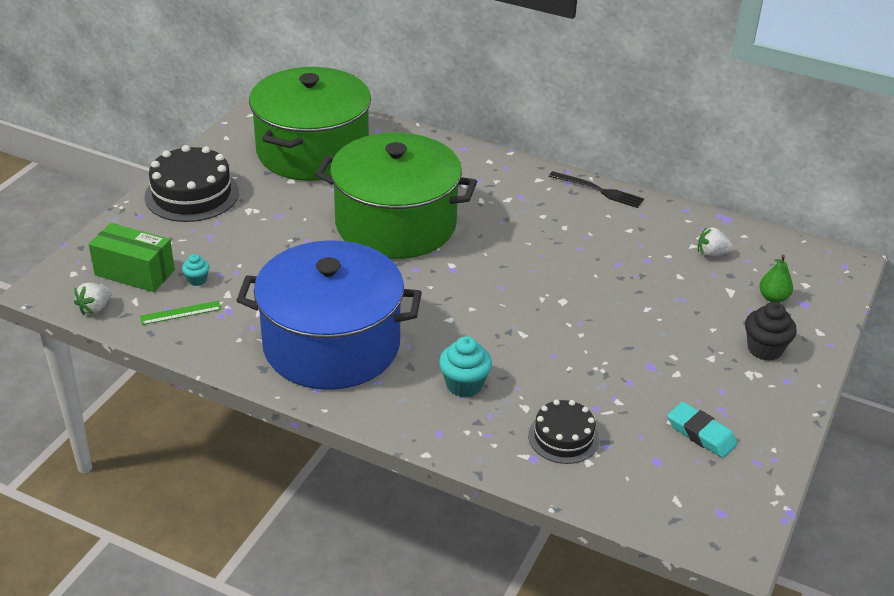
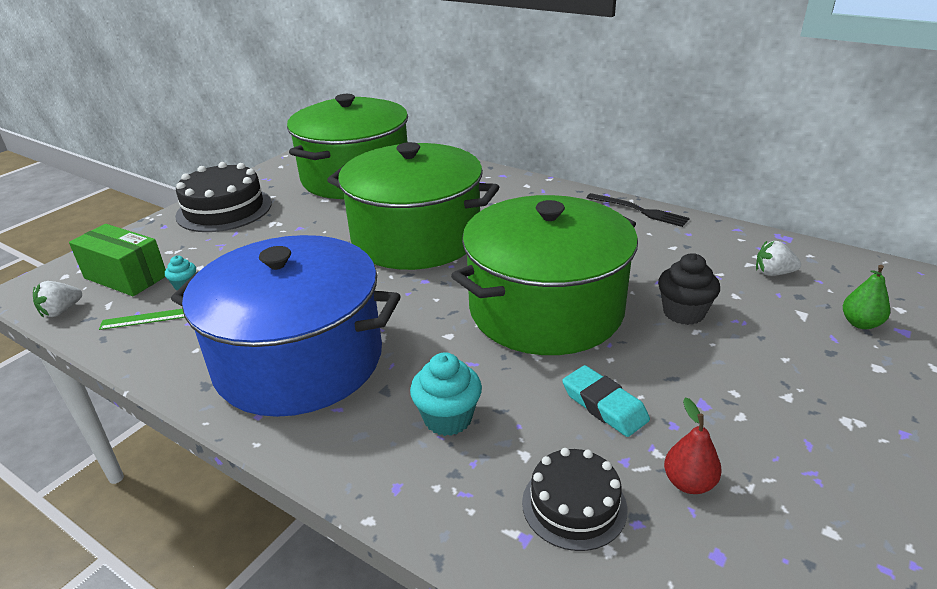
camera: 10 degrees right, 5 degrees down
turquoise eraser [667,402,738,458] -> turquoise eraser moved to [562,365,650,437]
black cupcake [745,302,797,361] -> black cupcake moved to [658,254,720,325]
none -> green pot [451,195,638,355]
none -> red pear [664,398,722,494]

